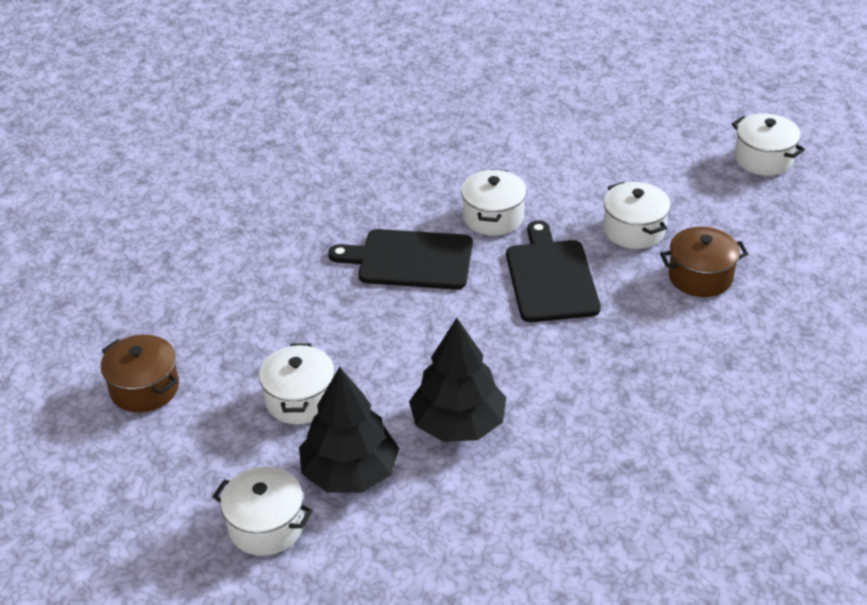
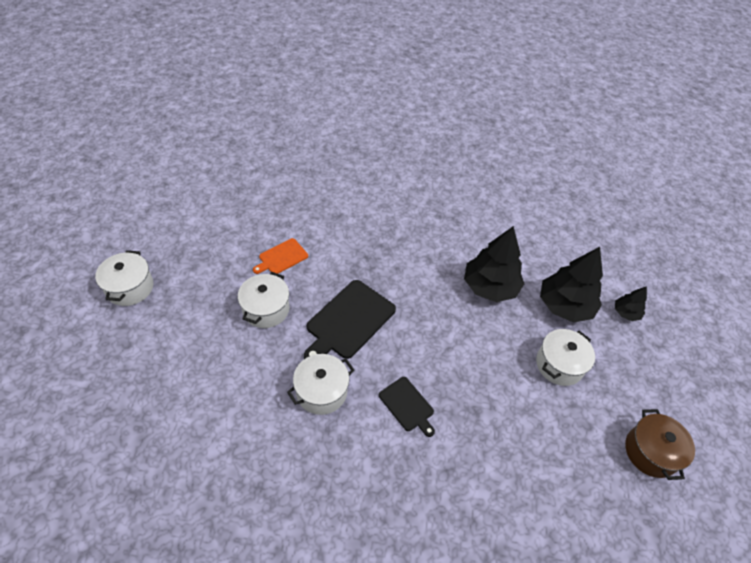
camera: 140 degrees left, 10 degrees up
white pot [212,467,313,556] -> black tree [615,286,647,321]
black cutting board [328,229,473,290] -> black cutting board [379,377,435,437], size x0.57
brown pot [660,227,748,297] -> orange cutting board [253,238,308,274]

